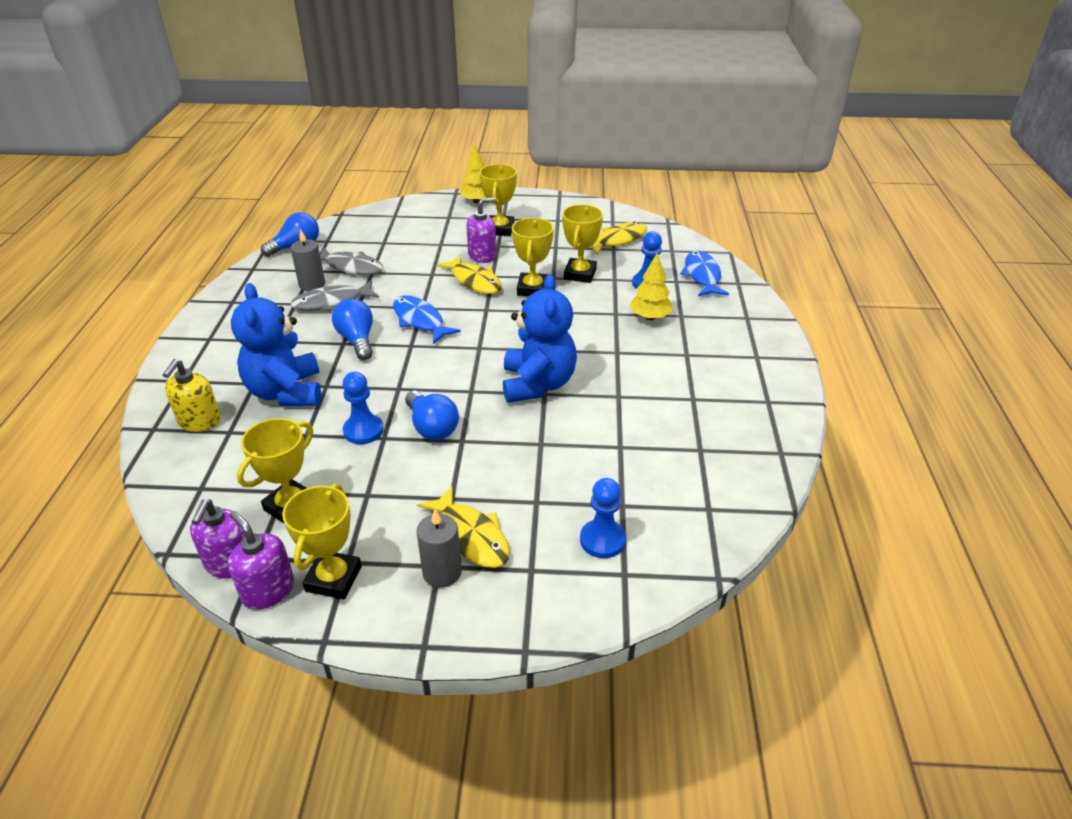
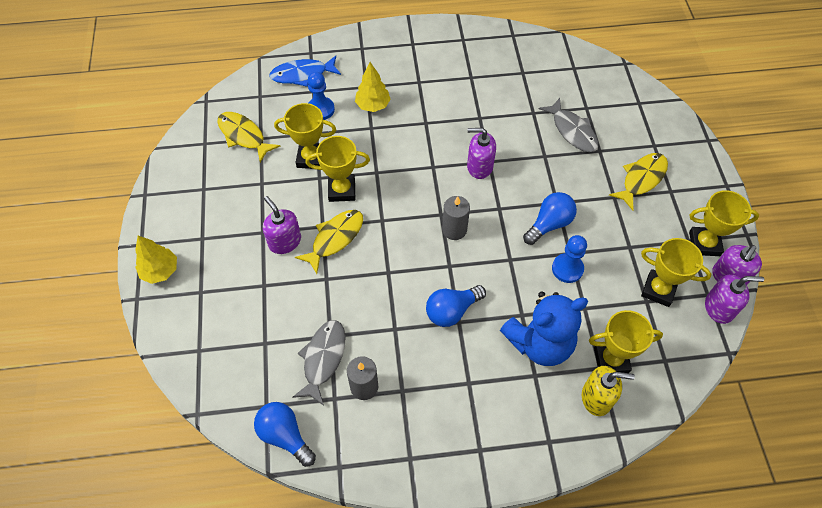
camera: 100 degrees left, 20 degrees up
grey fish [290,281,379,311] -> grey fish moved to [539,98,599,152]
blue fish [393,296,461,344] -> none
grey candle [417,509,462,588] -> grey candle moved to [442,196,470,240]
yellow trophy [479,164,517,236] -> yellow trophy moved to [589,310,663,373]
blue teddy bear [503,274,577,403] -> purple soap dispenser [467,128,496,179]
blue pawn [580,478,626,558] -> none

